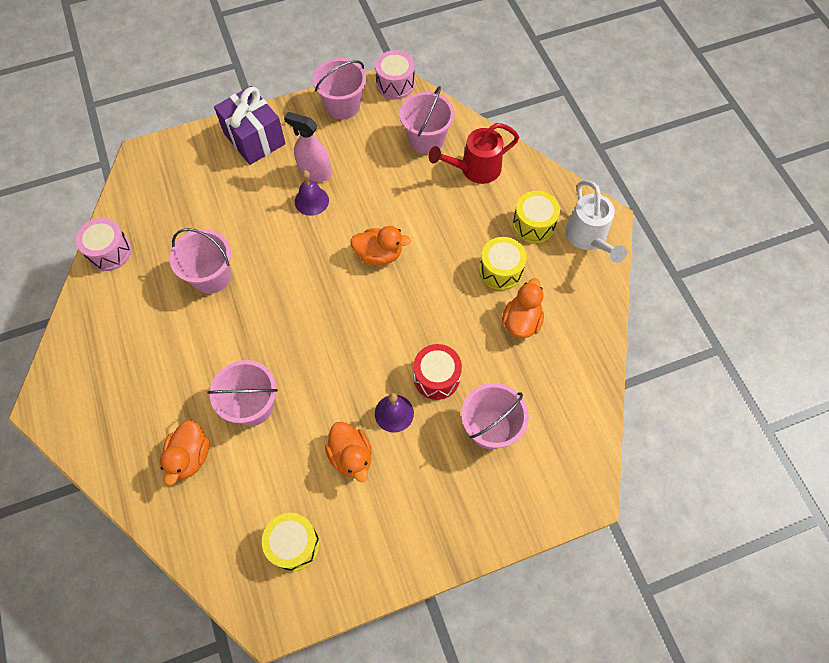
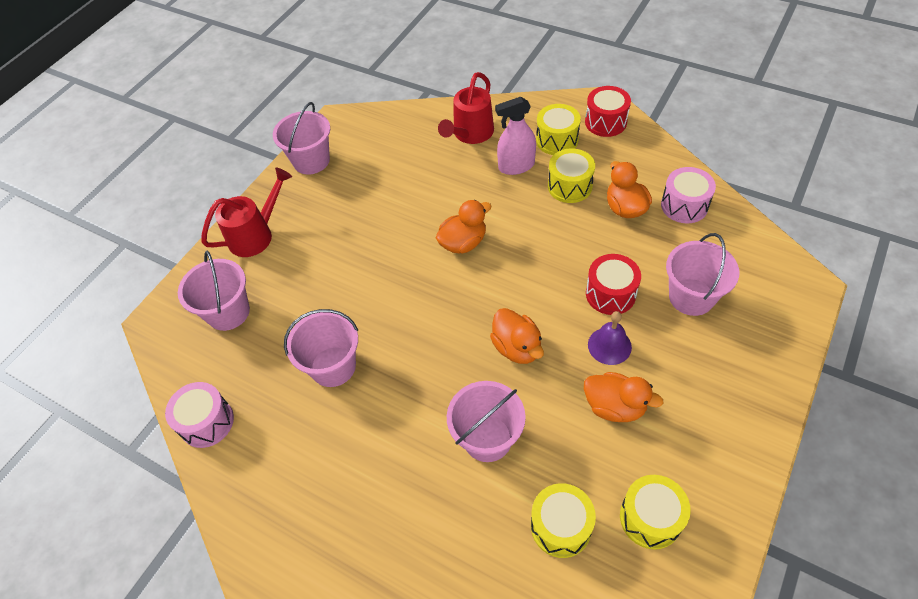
camera: 35 degrees left, 10 degrees down
orange duck [160,420,209,486] -> orange duck moved to [490,308,544,364]
purple gift [214,86,286,165] -> red watering can [201,168,292,257]
pink spray bottle [284,112,331,182] -> pink spray bottle moved to [495,97,536,175]
purple bell [295,170,329,216] -> none
pink drum [375,50,415,99] -> pink drum moved to [661,167,716,223]
pink bucket [399,86,455,154] -> pink bucket moved to [178,251,250,331]
white watering can [565,180,627,263] -> red drum [585,86,631,137]
none -> yellow drum [531,483,596,558]

